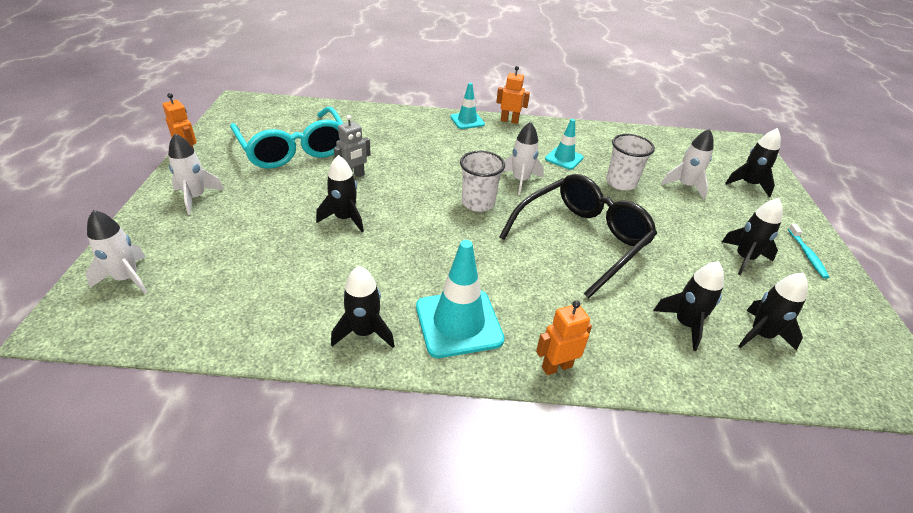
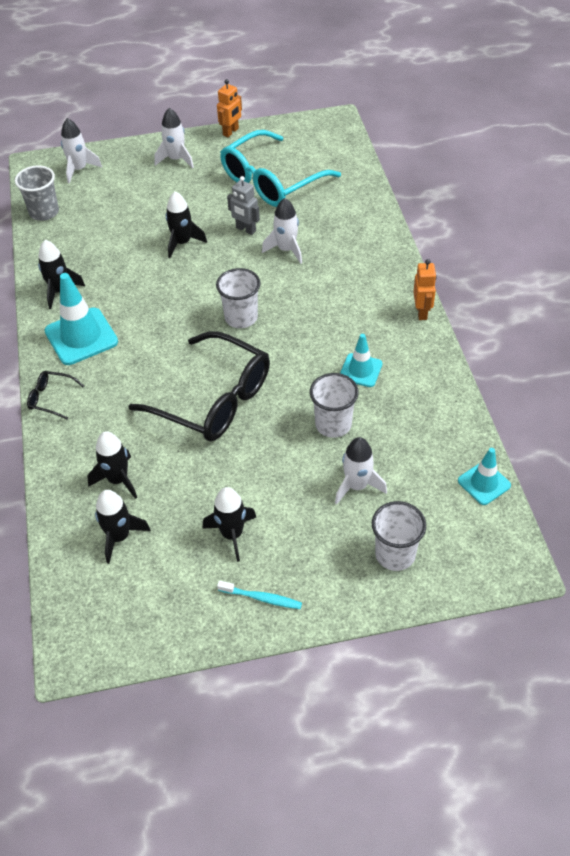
camera: 80 degrees right, 10 degrees up
turquoise traffic cone [450,83,485,129] -> turquoise traffic cone moved to [458,448,511,505]
white rocket [502,122,544,195] -> white rocket moved to [262,198,302,264]
orange robot [536,300,592,375] -> black glasses [27,371,84,419]
black rocket [725,128,781,197] -> white cup [372,501,426,571]
turquoise toothbrush [788,224,829,279] -> turquoise toothbrush turned 150 degrees counterclockwise [217,581,302,609]
none -> grey cup [15,165,59,221]

